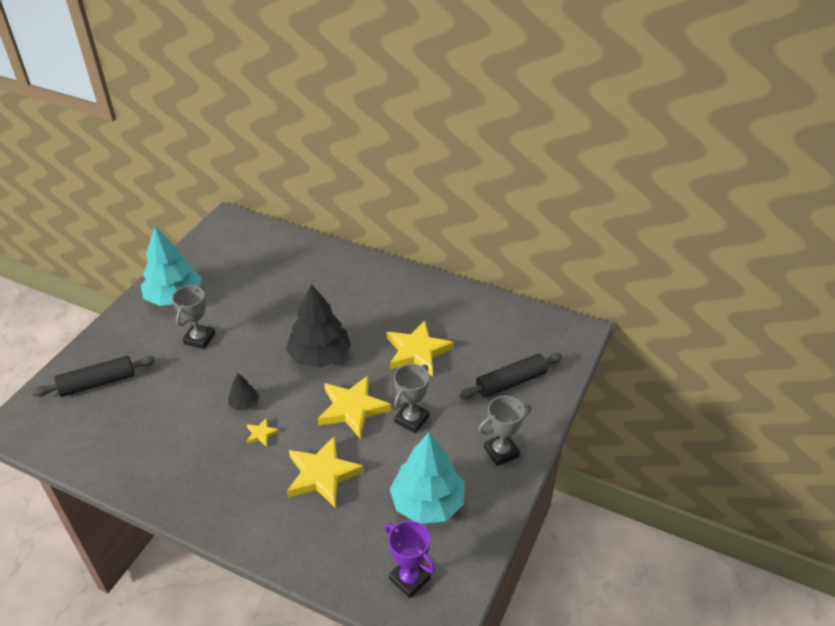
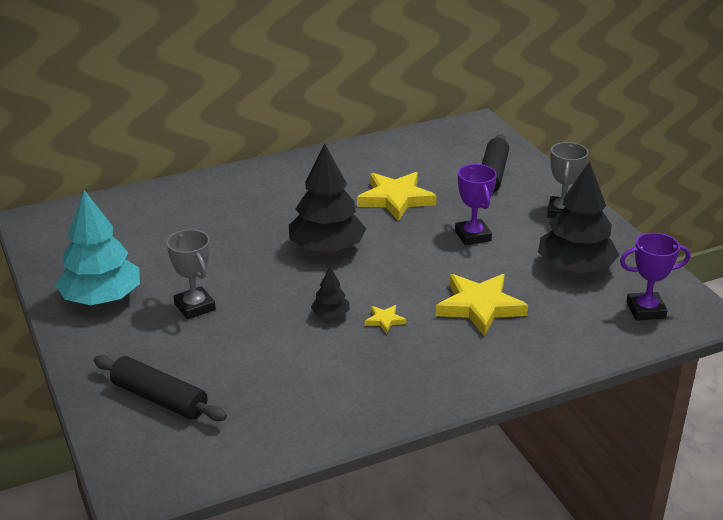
camera: 50 degrees left, 10 degrees down
black rolling pin [32,356,155,397] -> black rolling pin turned 75 degrees counterclockwise [94,355,227,421]
yellow star [318,375,391,439] -> none
turquoise tree [390,433,465,524] -> black tree [538,161,619,273]
grey trophy [394,364,429,433] -> purple trophy [455,164,497,245]

